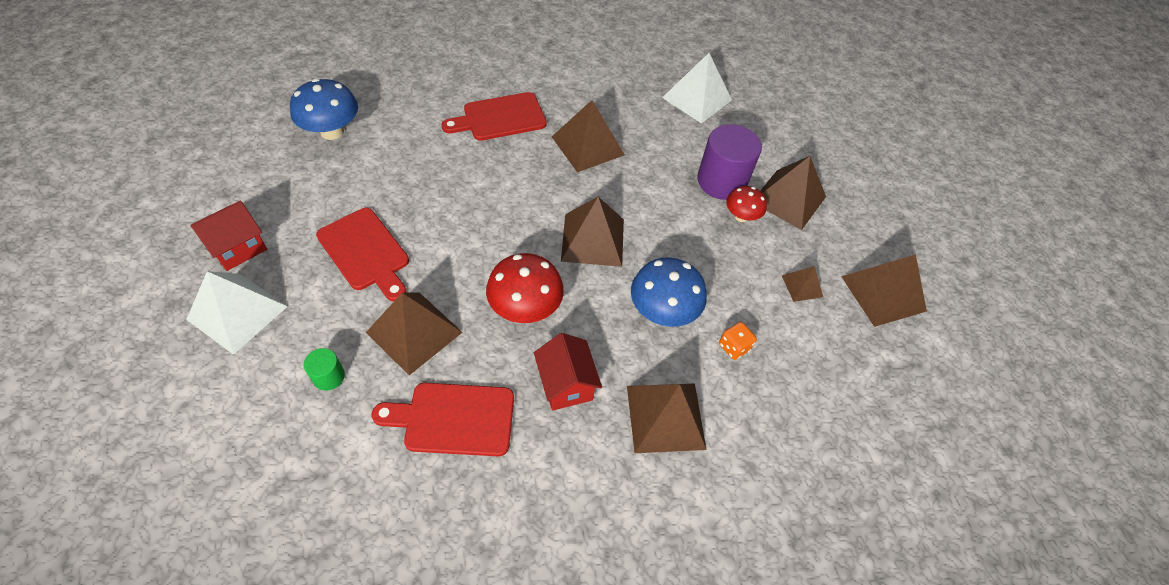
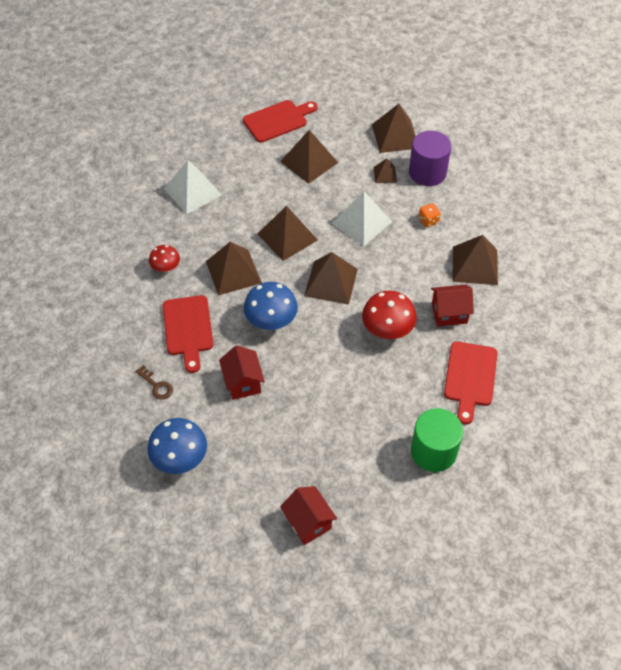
camera: 75 degrees left, 0 degrees up
white pyramid [186,271,288,355] -> white pyramid moved to [331,191,392,246]
green cylinder [304,348,345,391] -> green cylinder [411,408,463,472], size x2.09
red cutting board [316,208,409,302] -> red cutting board moved to [243,100,317,143]
brown pyramid [366,292,463,375] -> brown pyramid moved to [257,206,318,261]
blue mushroom [631,257,707,327] -> blue mushroom moved to [244,282,298,330]
purple cylinder [697,124,762,200] -> purple cylinder moved to [409,131,451,186]
red mushroom [726,186,767,222] -> red mushroom moved to [149,245,180,273]
none -> brown key [135,365,173,400]
none -> red house [219,345,265,400]

